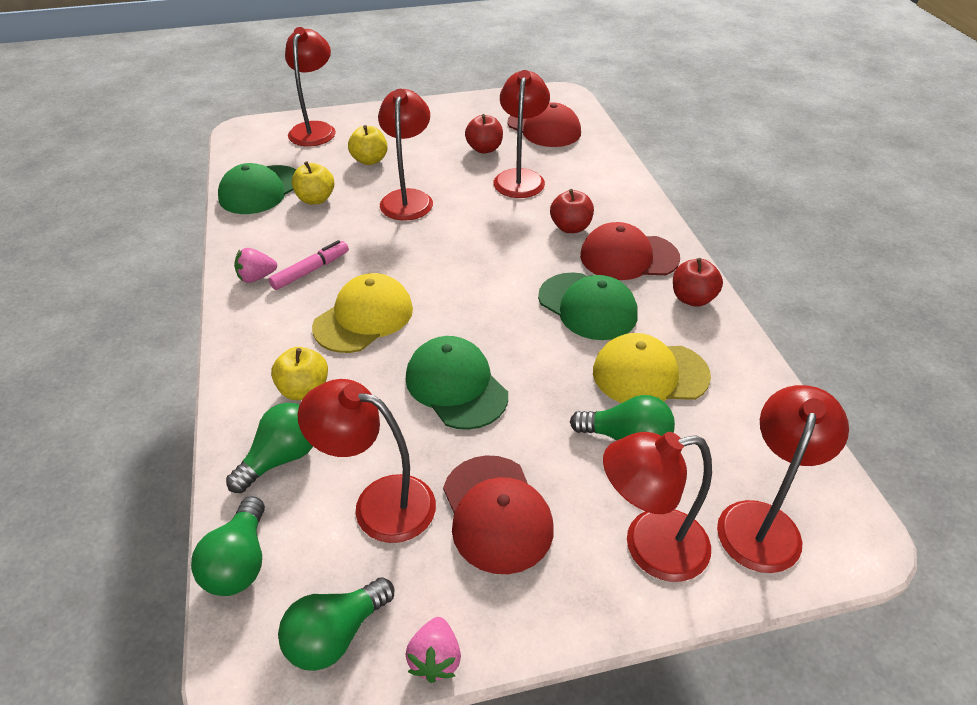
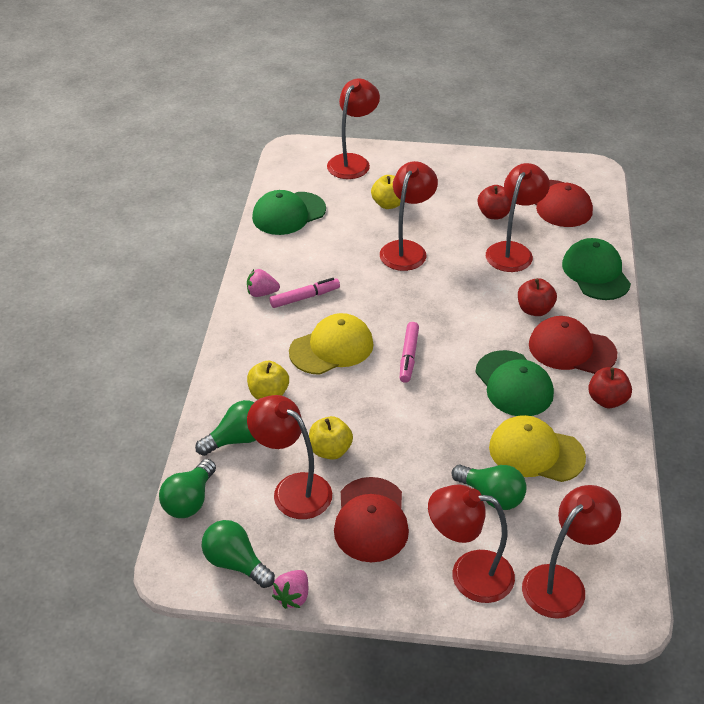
camera: 20 degrees right, 0 degrees up
green light bulb [278,577,394,671] -> green light bulb turned 60 degrees clockwise [202,520,275,588]
yellow apple [292,161,335,204] -> yellow apple moved to [309,416,353,460]
green cap [405,336,508,430] -> green cap moved to [562,238,631,300]
none -> pink marker [400,322,419,383]

